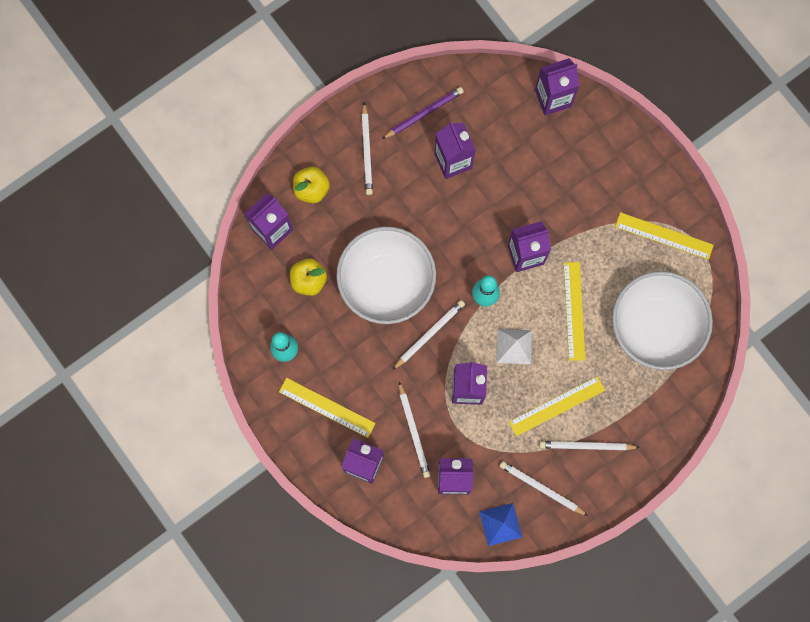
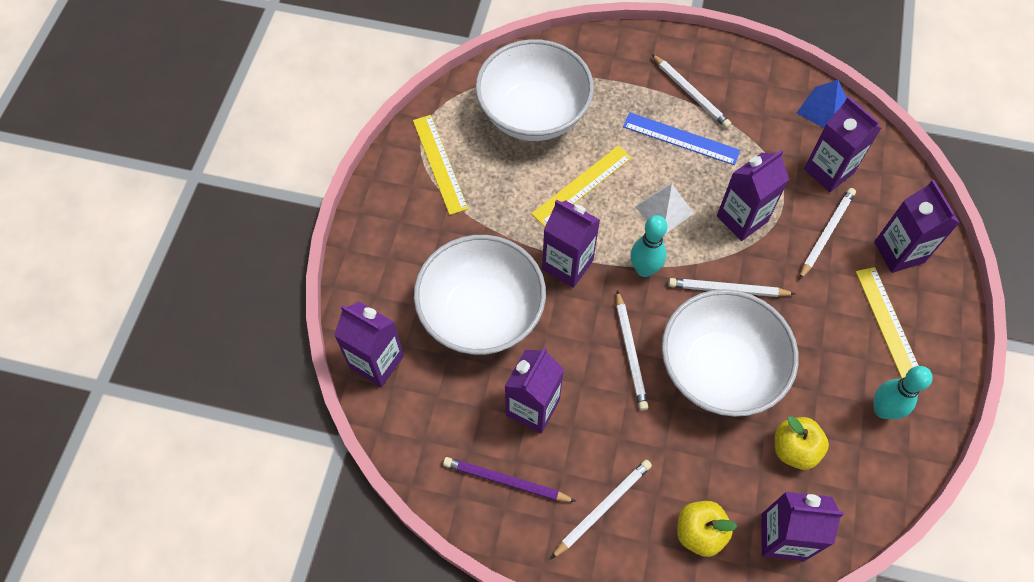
camera: 130 degrees left, 15 degrees down
white pencil [499,461,588,516] -> white pencil moved to [616,290,648,411]
yellow ruler [509,376,605,436] -> blue ruler [623,112,740,165]
none -> white bowl [414,235,546,355]

